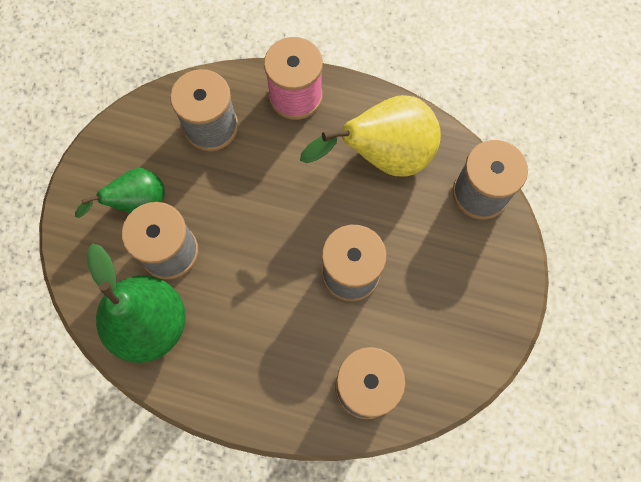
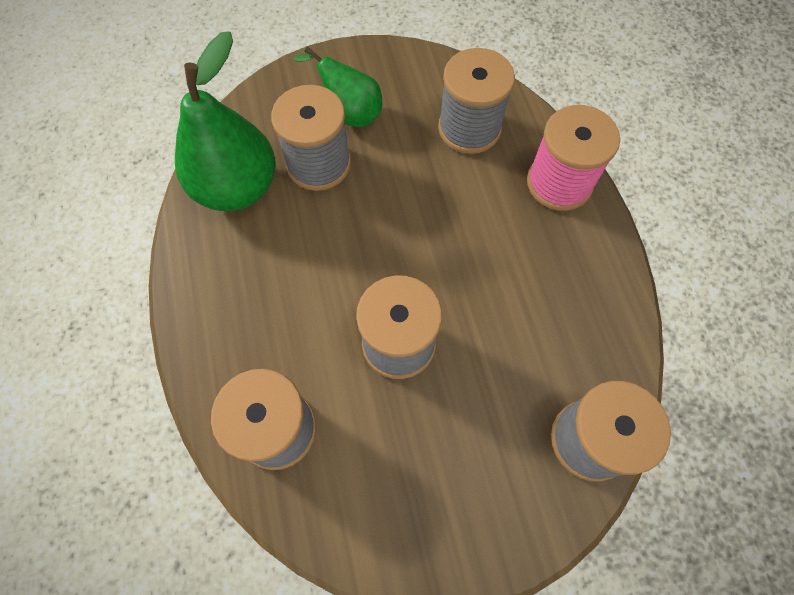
camera: 60 degrees right, 5 degrees down
yellow pear [300,95,441,177] -> none

